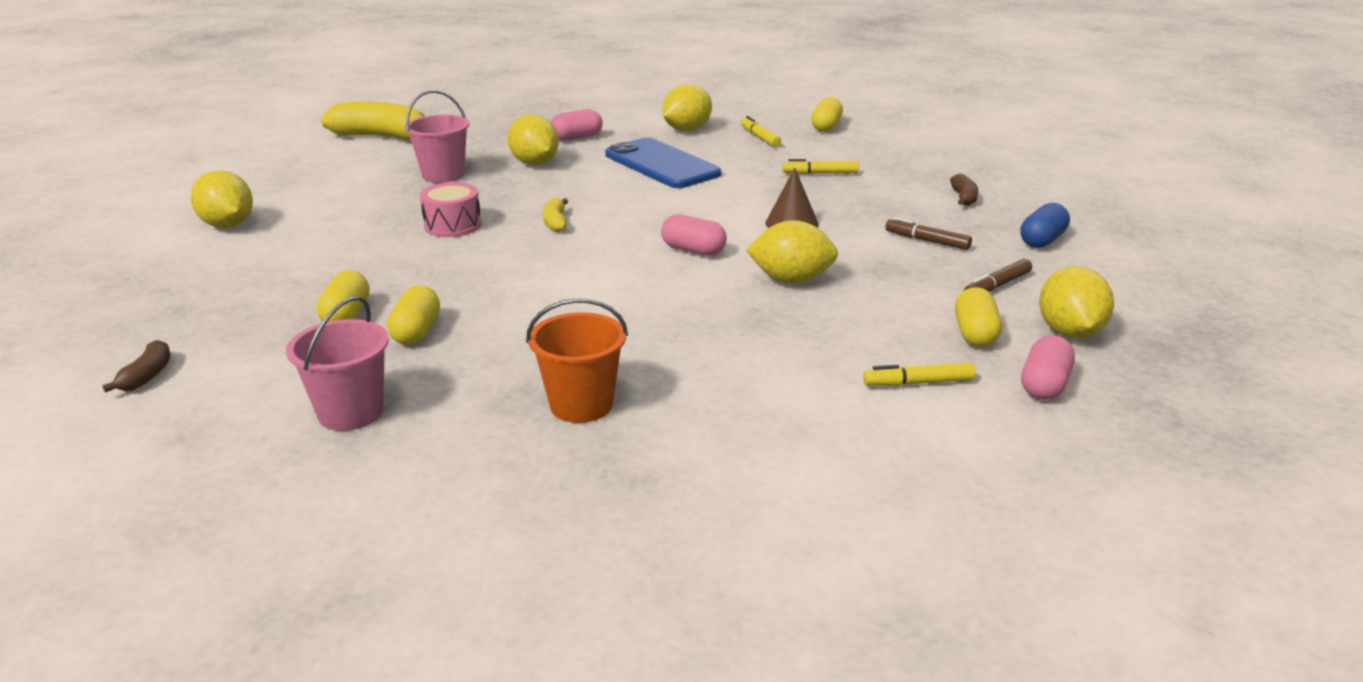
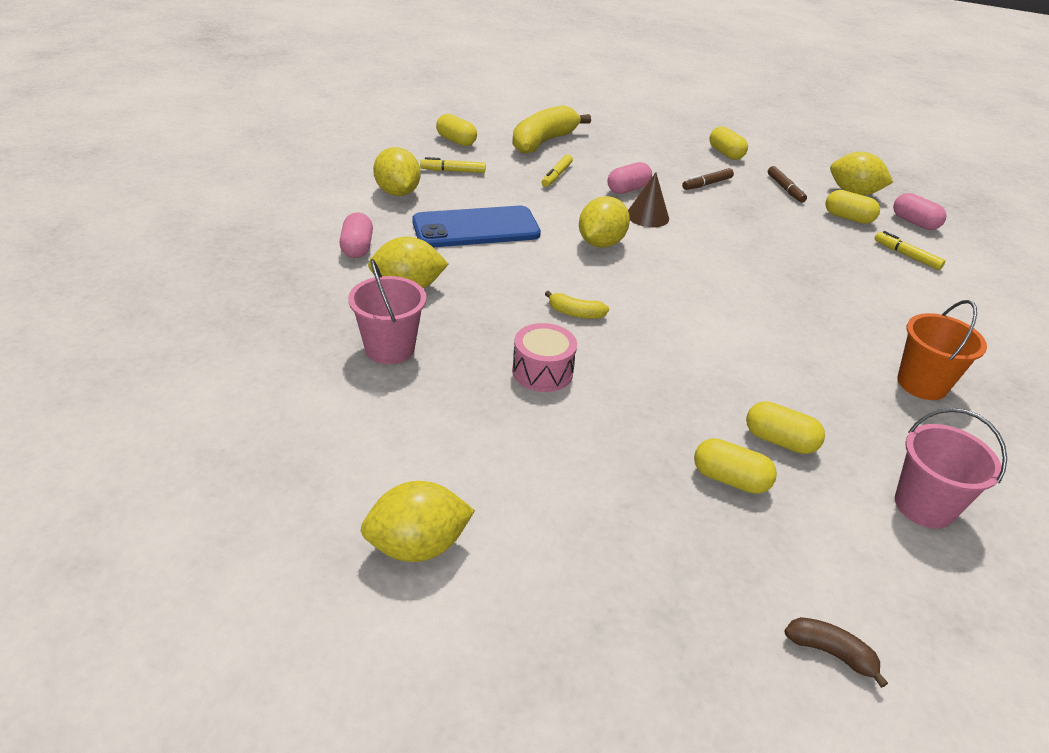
camera: 70 degrees left, 10 degrees up
yellow banana [321,102,425,140] -> yellow banana moved to [512,105,591,154]
pink capsule [661,214,727,256] -> pink capsule moved to [607,162,652,194]
yellow lemon [746,220,838,284] -> yellow lemon moved to [579,196,630,248]
yellow marker [863,362,975,386] -> yellow marker turned 120 degrees clockwise [874,231,945,270]
brown banana [950,174,978,206] -> none
blue capsule [1020,203,1070,248] -> yellow capsule [709,126,748,160]

